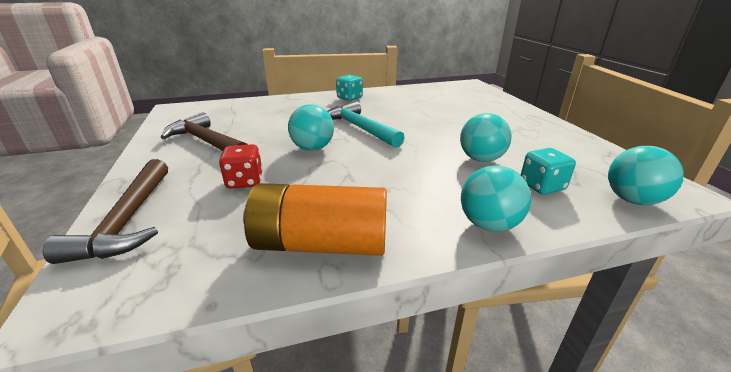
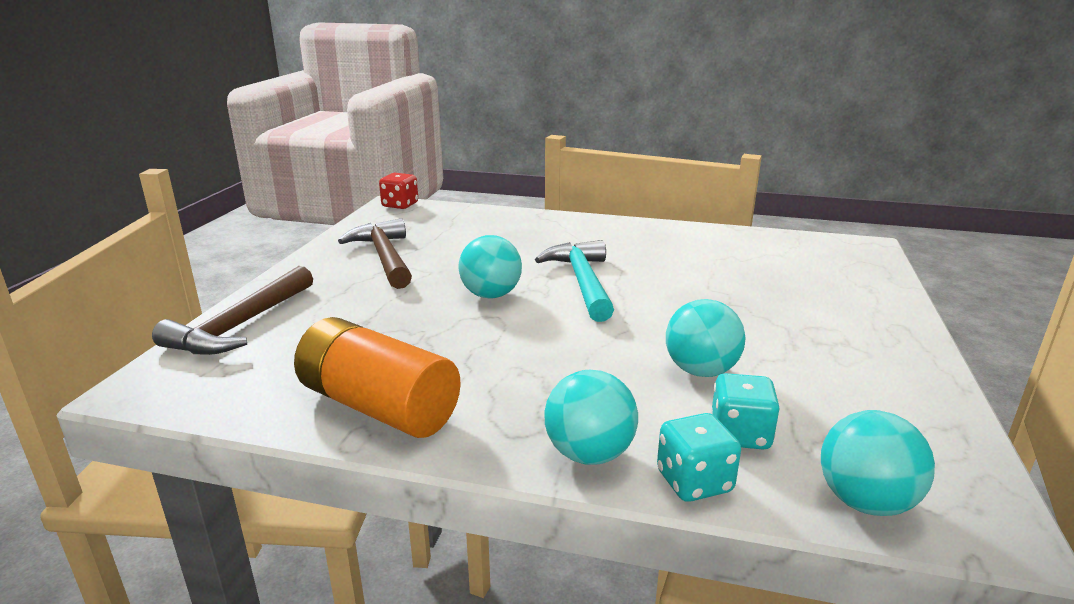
camera: 30 degrees right, 5 degrees down
red dice [219,144,263,189] -> red dice moved to [379,173,418,209]
turquoise dice [336,75,363,101] -> turquoise dice moved to [657,413,741,502]

